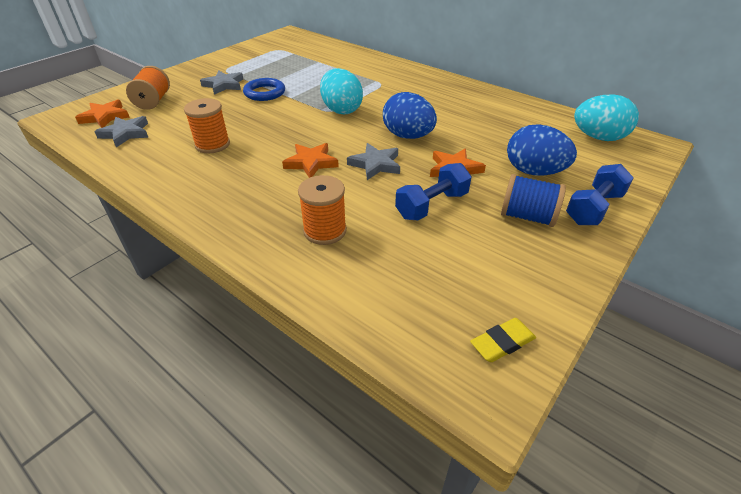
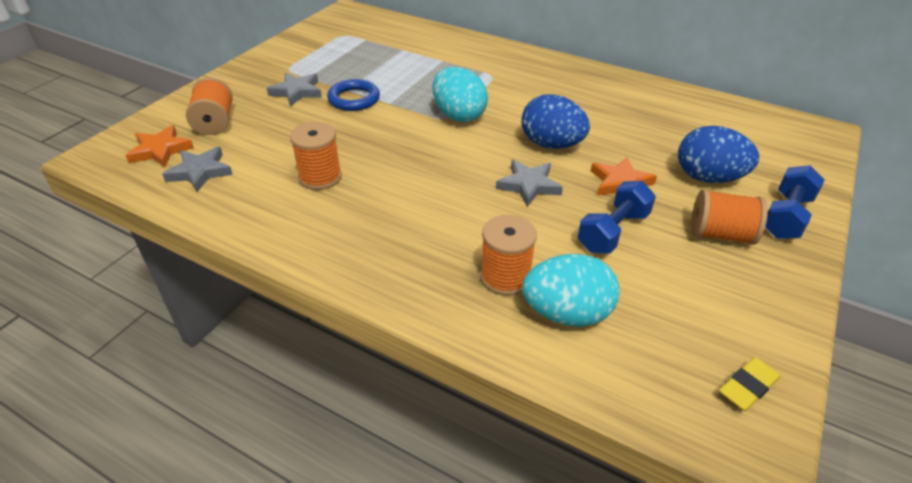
camera: 10 degrees left, 0 degrees up
orange star [282,143,339,178] -> none
blue spool [501,174,566,227] -> orange spool [691,189,768,245]
turquoise egg [574,95,639,141] -> turquoise egg moved to [522,254,620,327]

